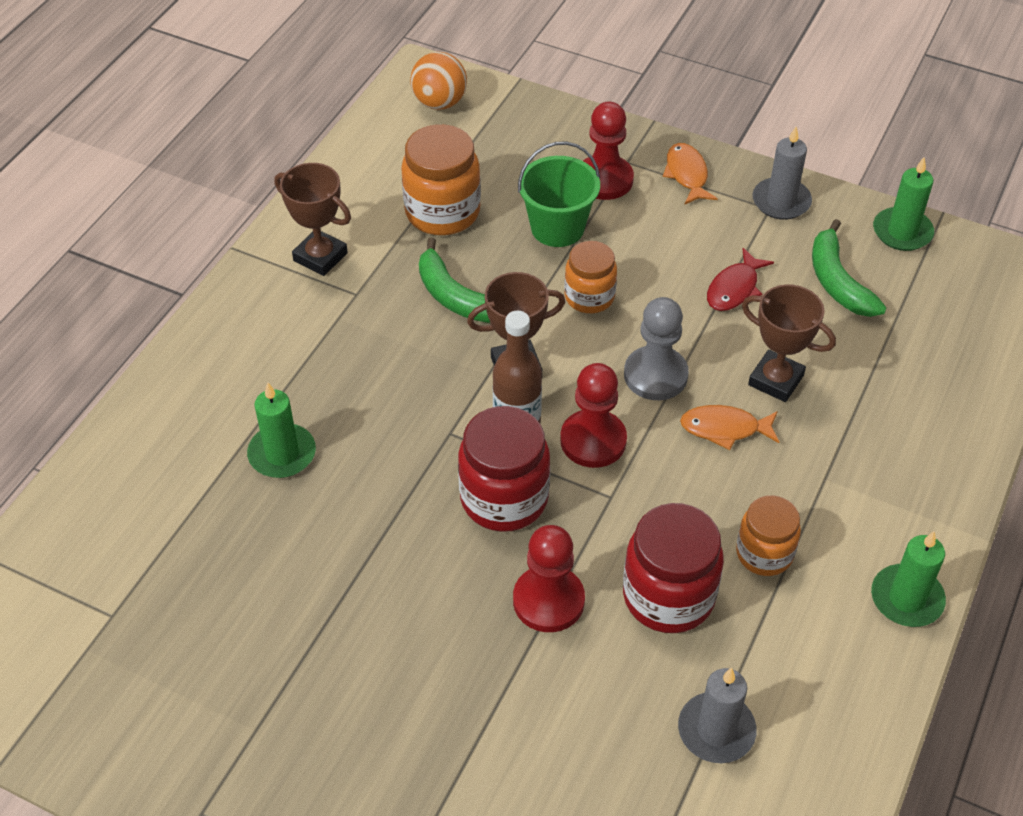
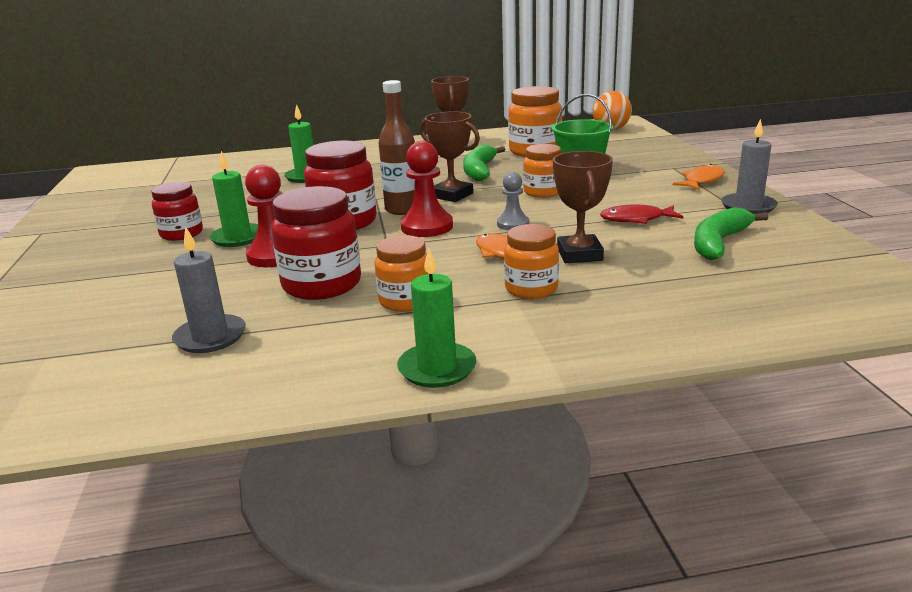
camera: 55 degrees right, 25 degrees down
red pawn [583,102,634,200] -> none
grey pawn [624,297,689,400] -> grey pawn [497,172,529,230], size x0.61
green candle [873,157,934,251] -> green candle moved to [209,151,258,247]
none -> red jar [151,182,203,241]
none -> orange jar [504,224,559,299]

